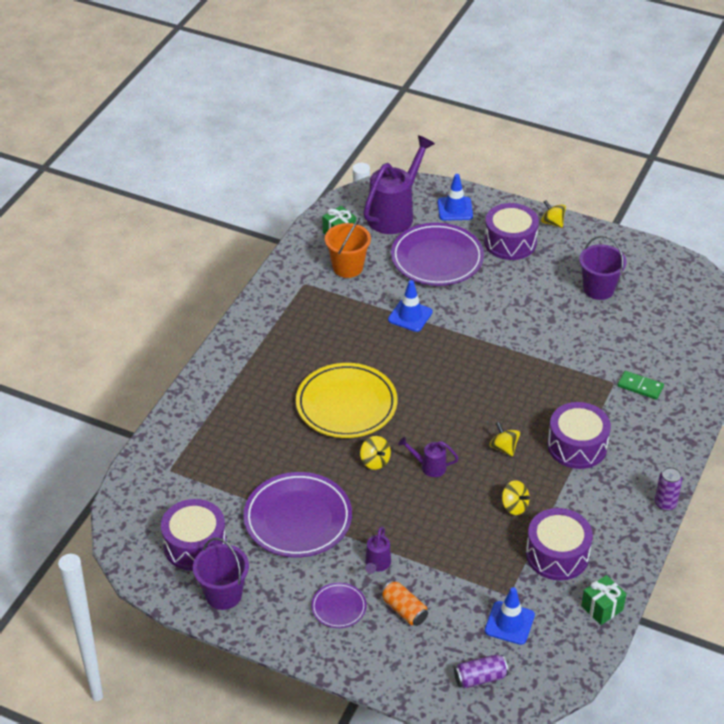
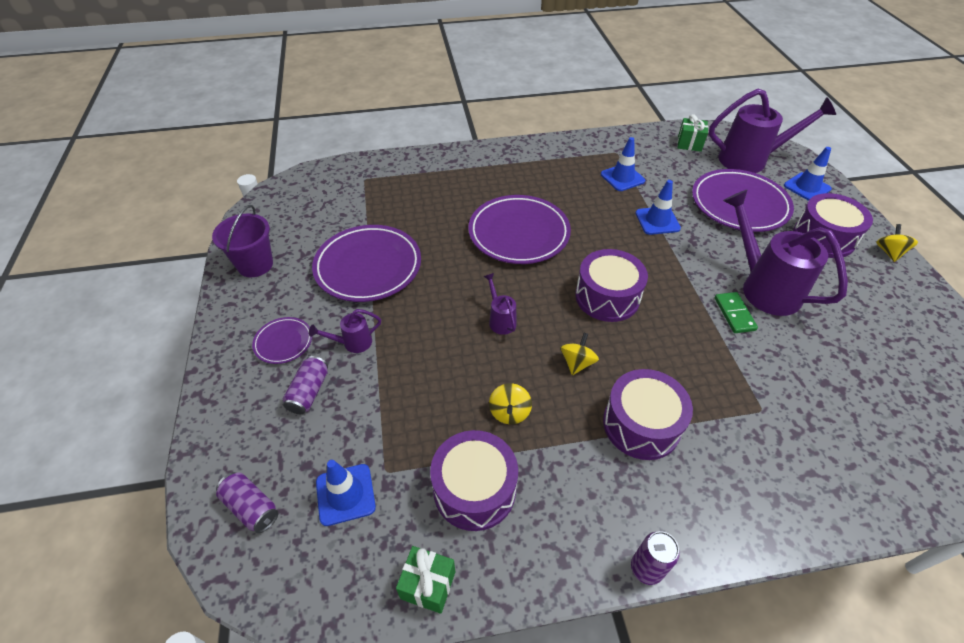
camera: 55 degrees right, 5 degrees up
purple drum [161,499,227,571] -> purple drum moved to [575,249,648,322]
yellow plate [296,363,397,438] -> purple plate [468,195,571,264]
orange bucket [325,217,371,278] -> none
yellow spinning top [360,436,391,470] -> none
orange can [381,580,428,626] -> purple can [283,356,328,414]
purple bucket [579,235,627,300] -> none
green domino [617,371,664,400] -> green domino moved to [715,292,758,333]
none -> blue traffic cone [601,137,645,191]
none -> purple watering can [723,189,848,316]

